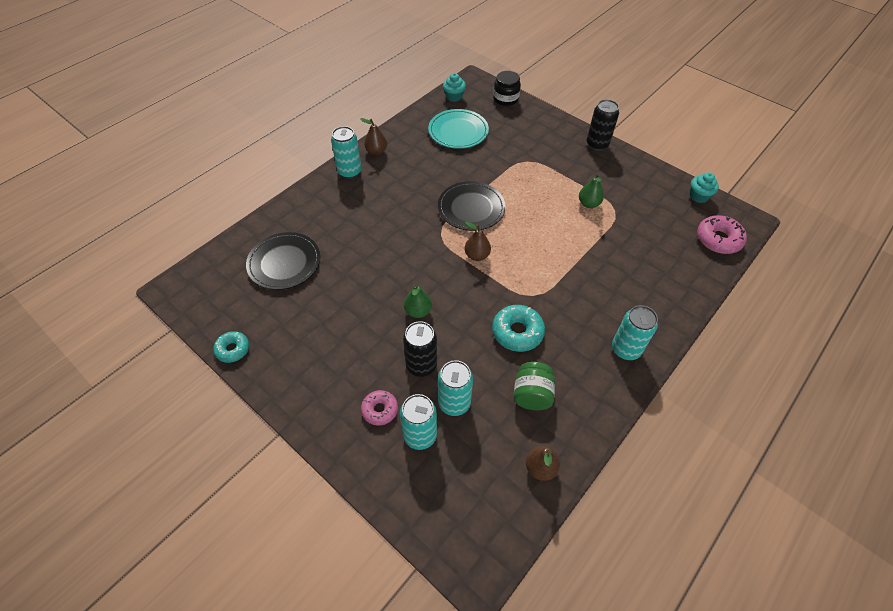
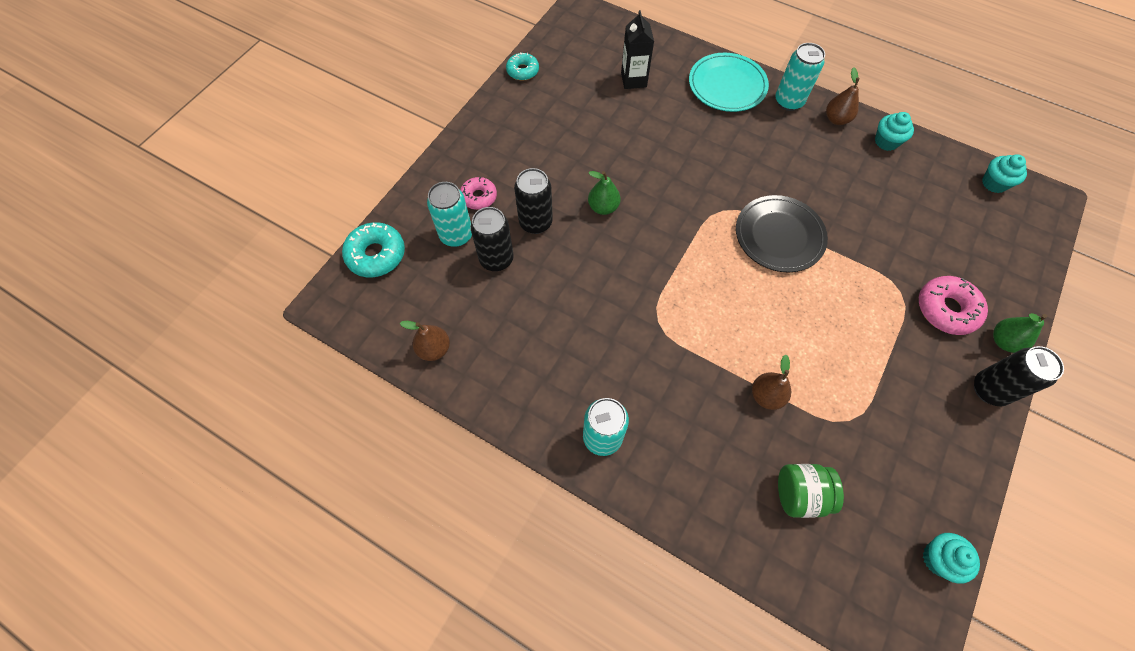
camera: 80 degrees right, 10 degrees up
black plate [246,232,320,290] -> black carton [621,10,654,89]
turquoise plate [428,109,489,149] -> turquoise plate moved to [689,53,769,112]
turquoise can [438,360,473,416] -> black can [471,207,514,271]
brown pear [465,222,491,261] -> brown pear moved to [752,354,791,410]
turquoise donut [492,305,545,352] -> turquoise donut moved to [342,222,405,277]
black jar [493,71,521,106] -> none
green jar [514,362,555,410] -> green jar moved to [778,464,844,518]
green pear [579,173,604,208] -> green pear moved to [993,313,1047,353]
pink donut [697,215,747,254] -> pink donut moved to [919,276,988,335]
none -> turquoise cupcake [875,112,914,151]

